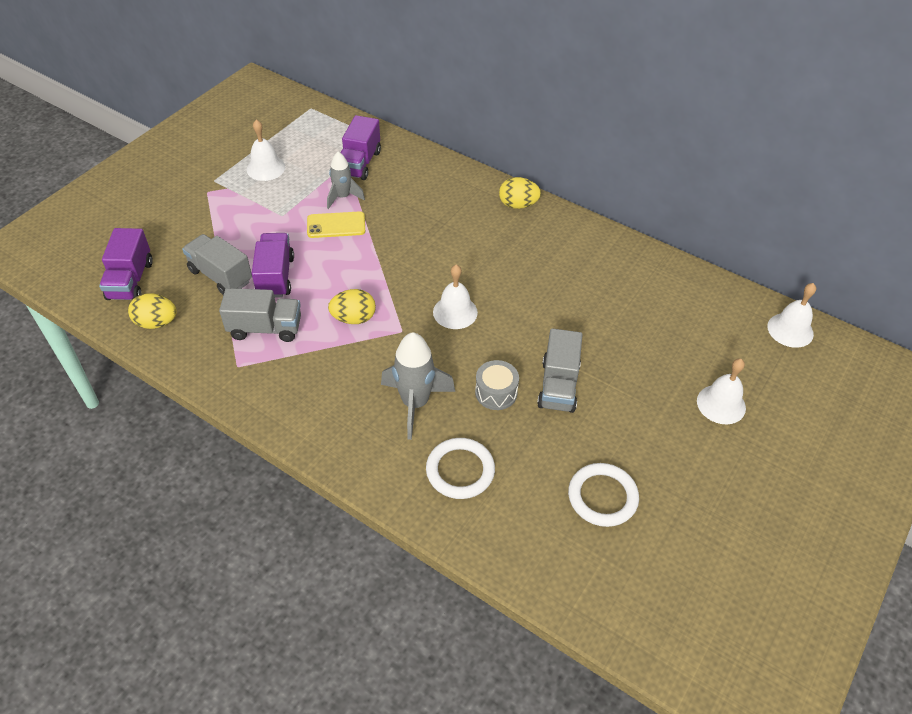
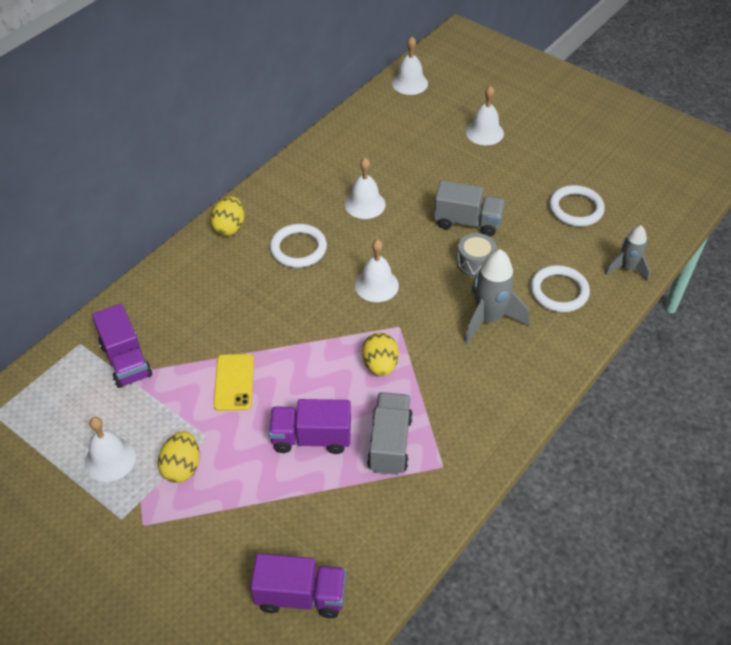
camera: 85 degrees left, 0 degrees up
yellow egg [128,293,177,329] -> yellow egg moved to [158,431,200,483]
grey truck [182,234,252,295] -> none
grey rocket [327,152,365,209] -> grey rocket moved to [605,225,650,282]
purple truck [340,115,381,180] -> purple truck turned 45 degrees clockwise [92,304,152,388]
none -> white ring [270,224,327,268]
none -> white bell [345,158,385,219]

